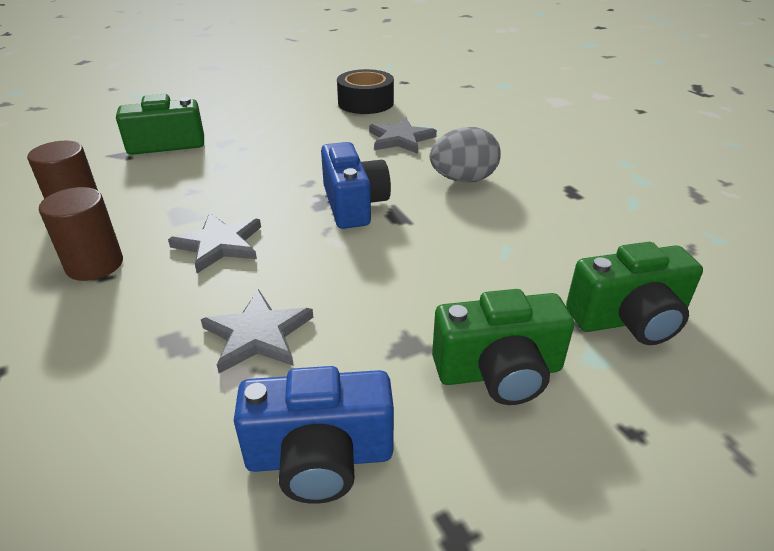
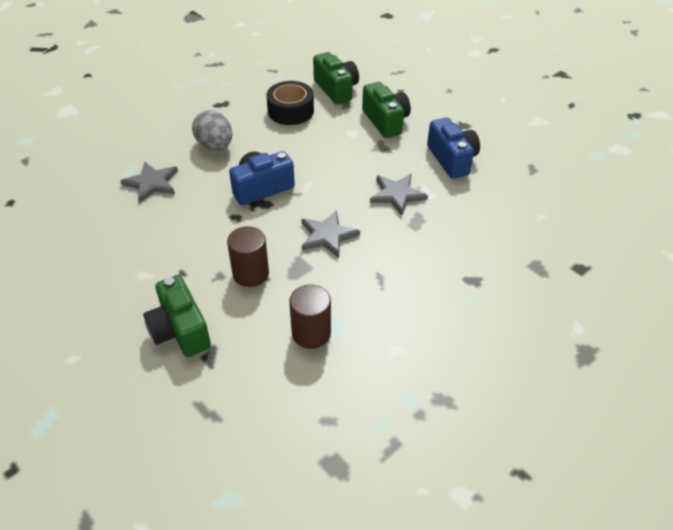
camera: 105 degrees left, 10 degrees up
brown cylinder [39,187,123,281] -> brown cylinder moved to [227,226,269,287]
black tape [337,69,394,114] -> black tape moved to [266,81,314,125]

